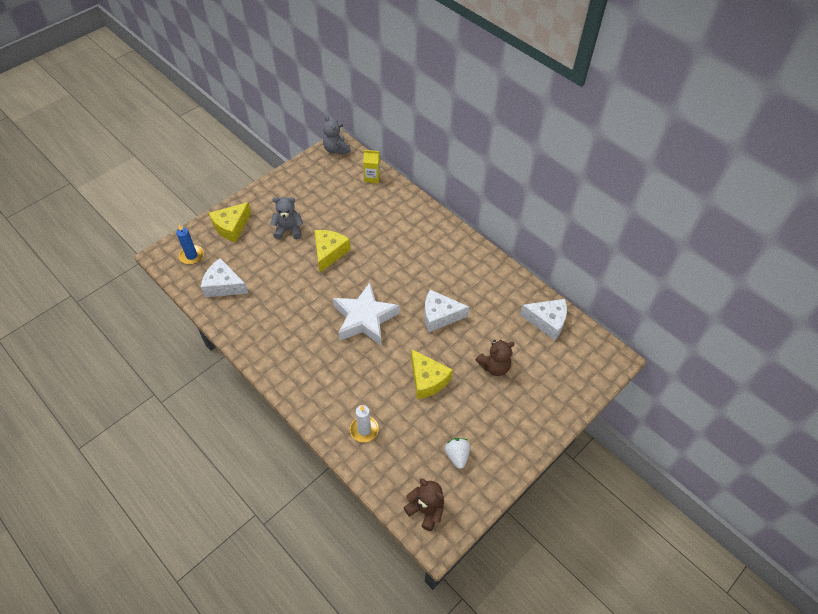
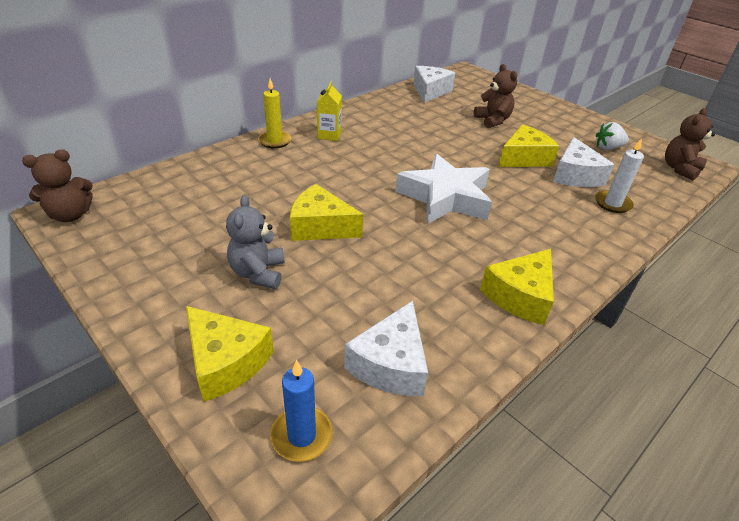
camera: 90 degrees left, 15 degrees down
grey teddy bear [323,115,351,155] -> brown teddy bear [22,149,93,222]
yellow carton [363,150,380,183] -> yellow carton moved to [317,81,342,141]
white cheese [424,290,469,332] -> white cheese moved to [553,137,615,187]
none -> yellow candle [258,78,291,149]
none -> yellow cheese [480,249,554,325]

